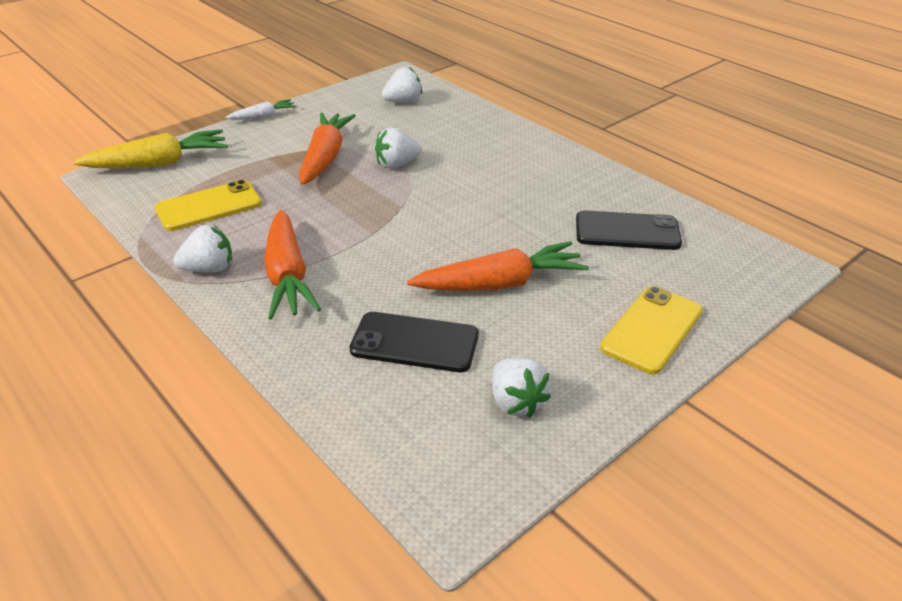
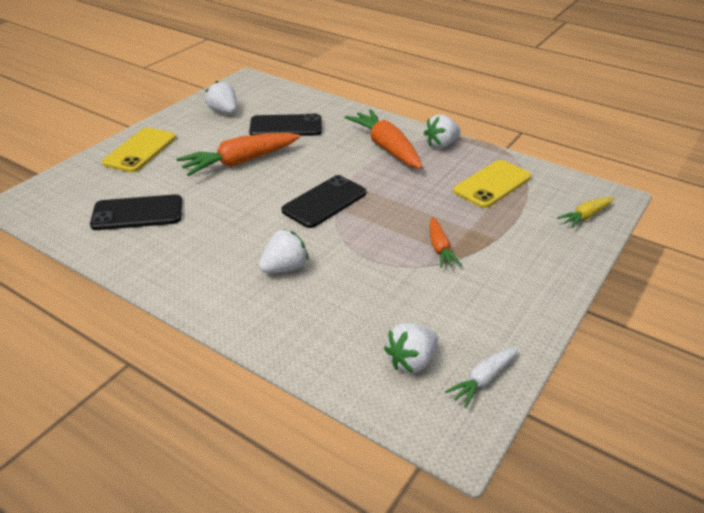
camera: 165 degrees right, 0 degrees up
yellow carrot [74,129,228,169] -> yellow carrot [557,197,614,228], size x0.53
white carrot [226,99,297,120] -> white carrot moved to [445,347,518,408]
orange carrot [299,113,356,185] -> orange carrot [430,217,462,268], size x0.53
white strawberry [375,128,421,168] -> white strawberry moved to [259,229,309,273]
none -> black phone [281,175,366,228]

